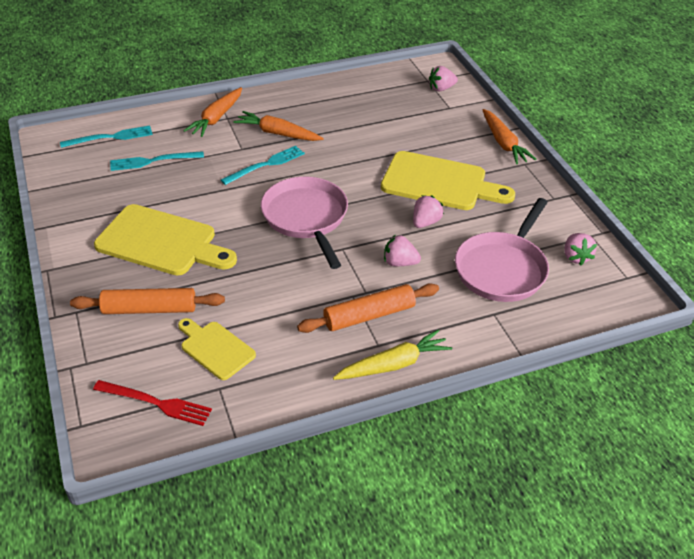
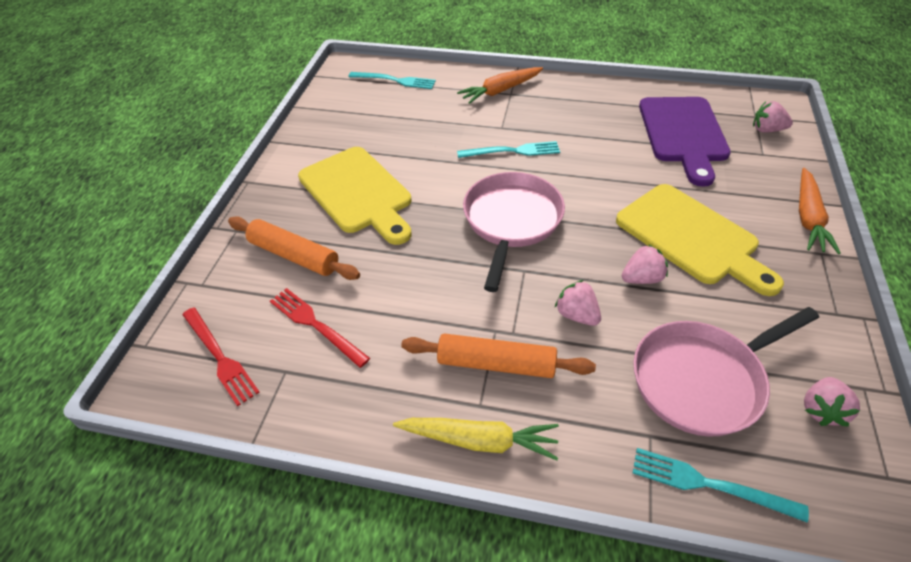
camera: 35 degrees right, 5 degrees up
turquoise fork [110,151,204,171] -> turquoise fork moved to [633,448,809,522]
yellow cutting board [178,318,256,380] -> red fork [270,288,370,368]
orange carrot [233,111,324,141] -> none
none -> purple cutting board [639,97,731,187]

